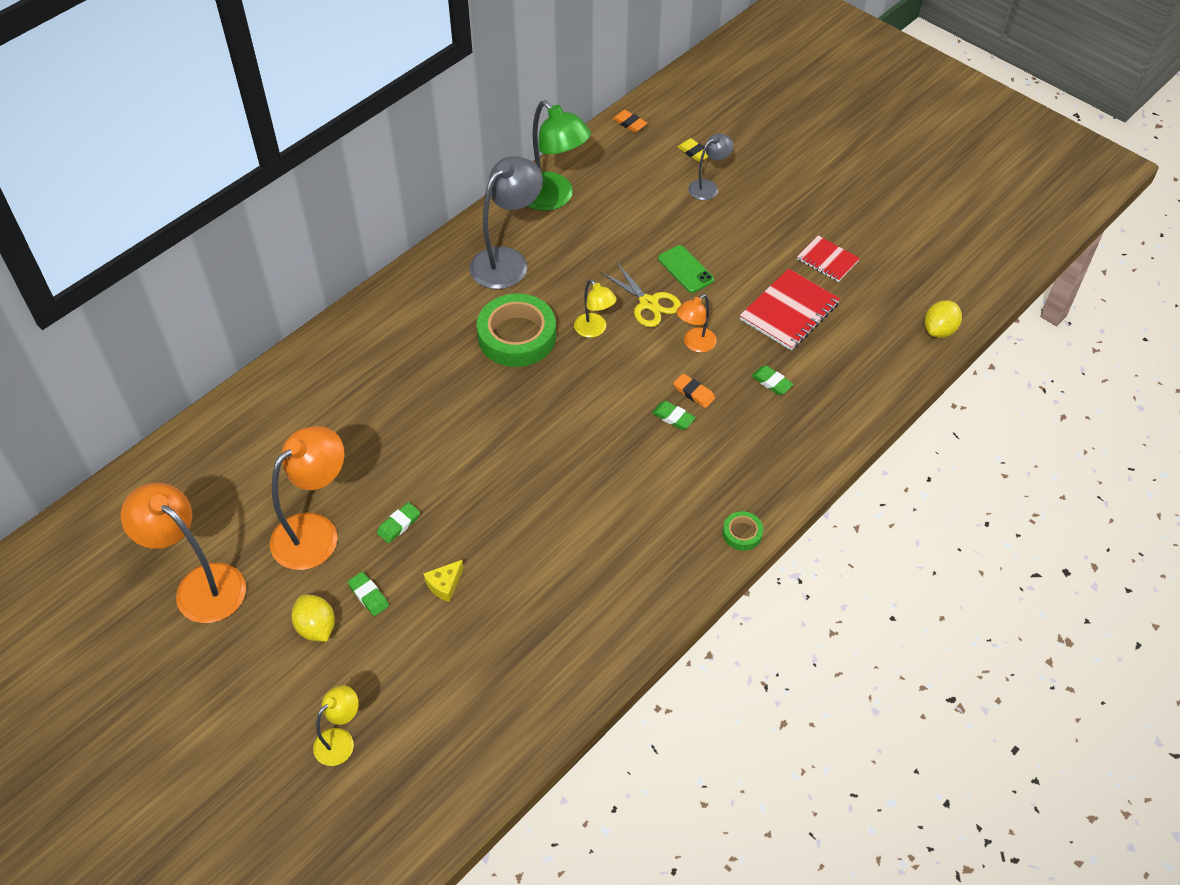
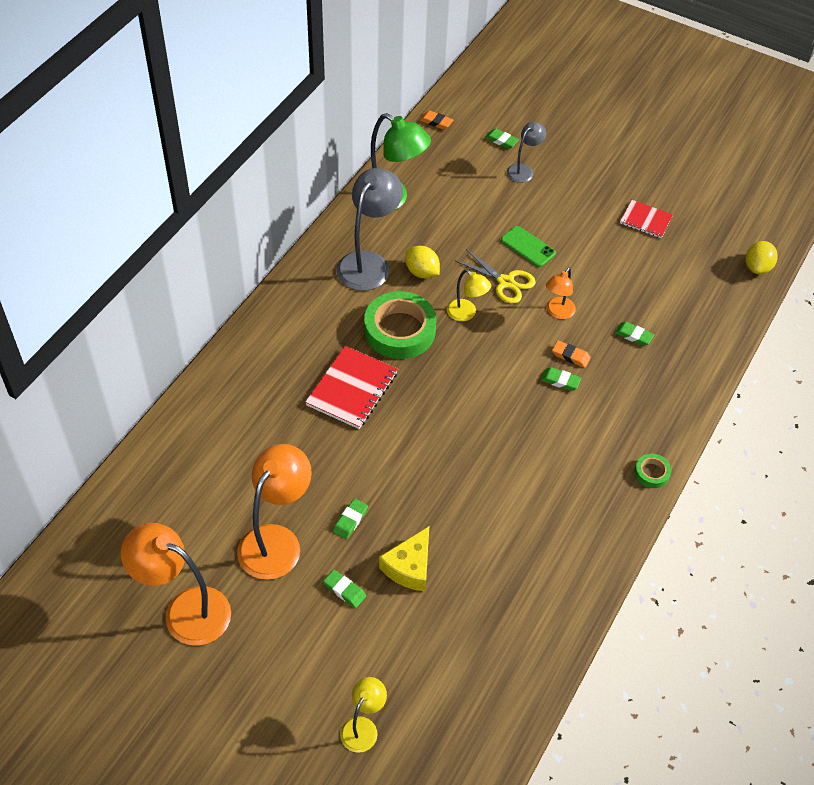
camera: 15 degrees left, 0 degrees up
yellow lemon [291,595,335,642] -> yellow lemon moved to [405,246,440,278]
yellow cheese [423,560,464,602] -> yellow cheese [379,526,429,591], size x1.62
yellow eraser [677,138,708,162] -> green eraser [485,128,519,149]
red notebook [740,268,840,350] -> red notebook moved to [305,346,398,429]

